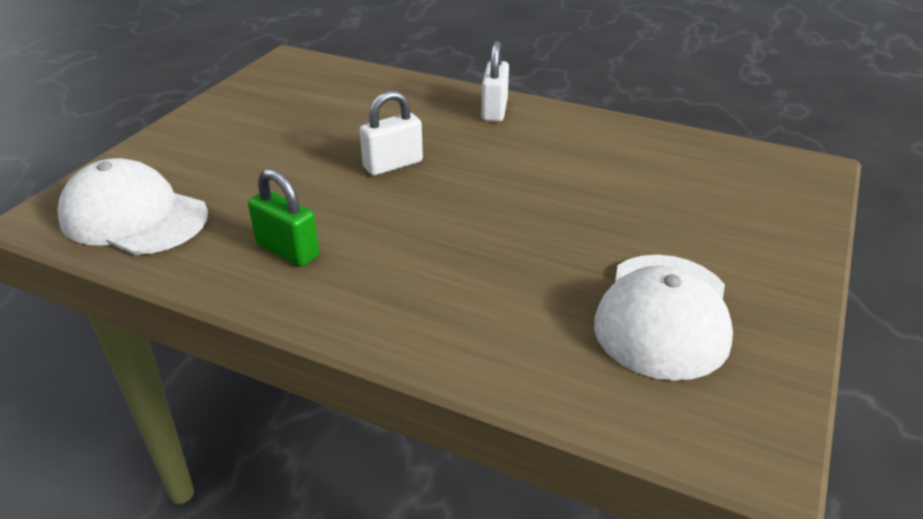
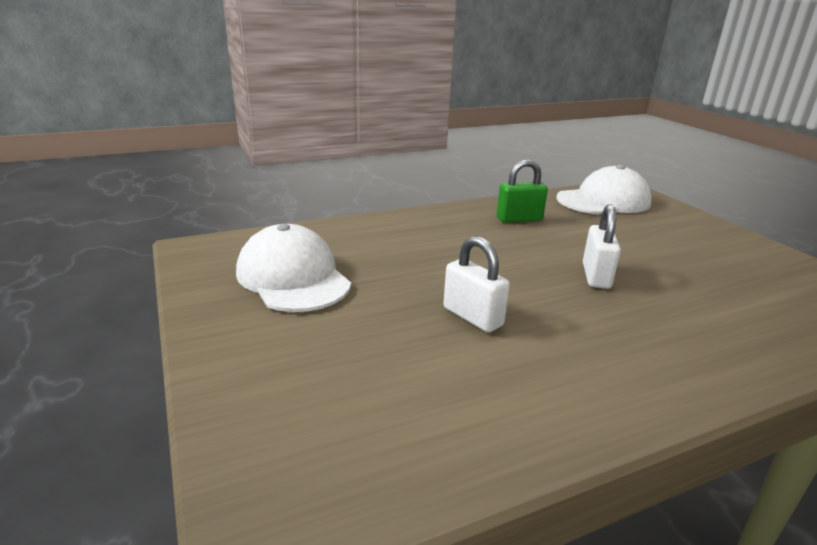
camera: 130 degrees right, 10 degrees down
white padlock [481,41,509,122] -> white padlock moved to [443,236,510,332]

